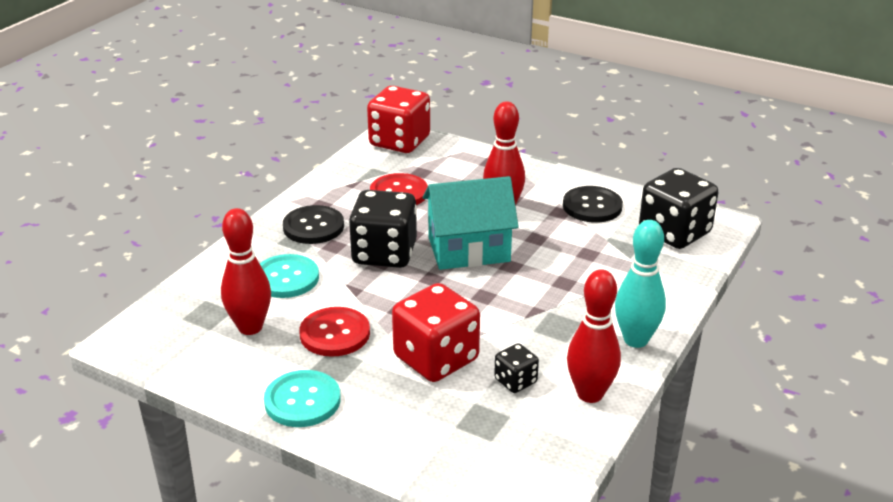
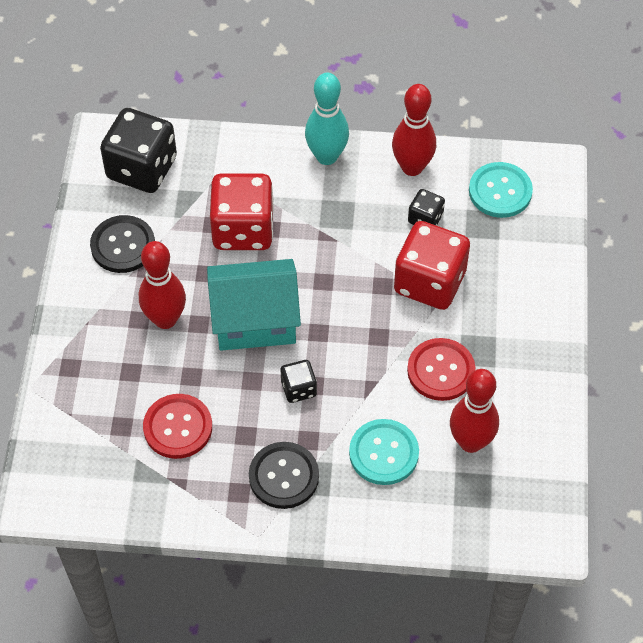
camera: 115 degrees left, 25 degrees up
turquoise button [264,370,341,427] -> turquoise button moved to [469,162,533,218]
black dice [349,190,417,268] -> black dice [281,360,317,403], size x0.49
red dice [367,86,430,153] -> red dice moved to [210,173,274,250]
turquoise house [423,176,519,270] -> turquoise house turned 60 degrees counterclockwise [207,259,301,351]

